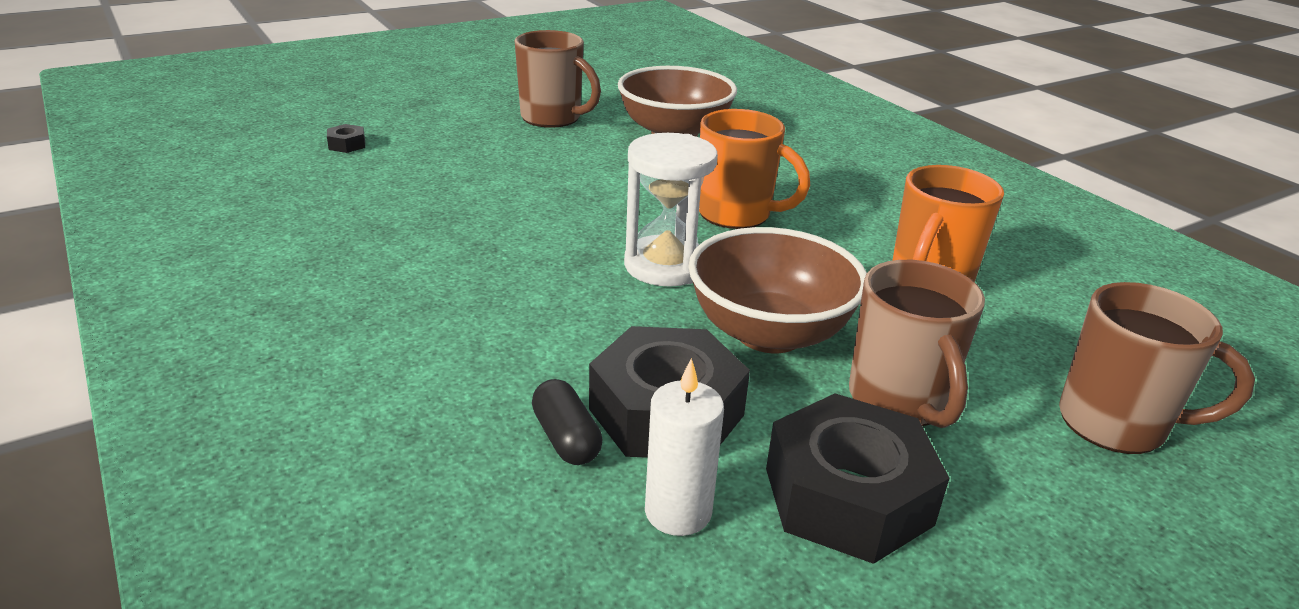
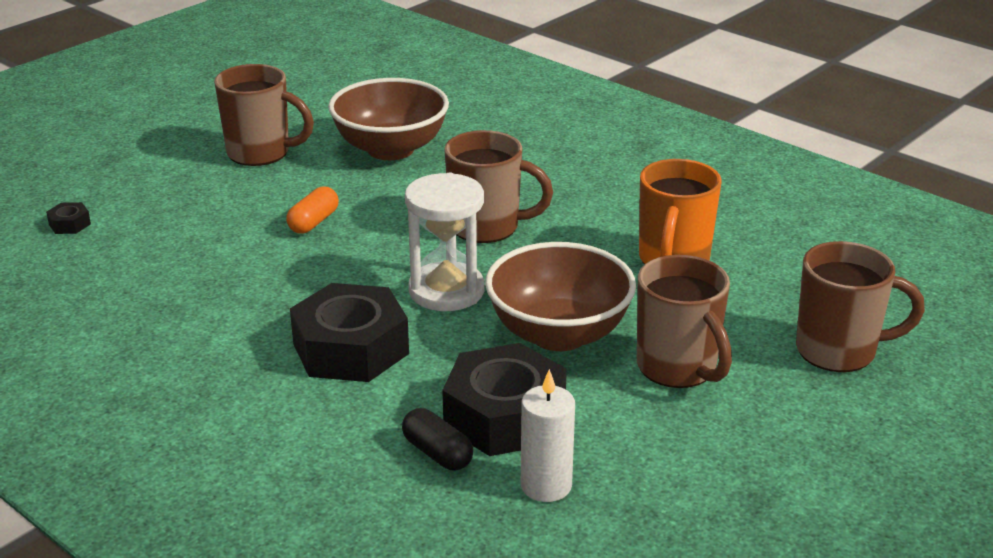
camera: 15 degrees left, 0 degrees up
orange mug [699,109,810,229] -> brown mug [444,130,553,243]
black nut [766,394,949,564] -> black nut moved to [290,283,409,382]
none -> orange capsule [286,186,339,234]

